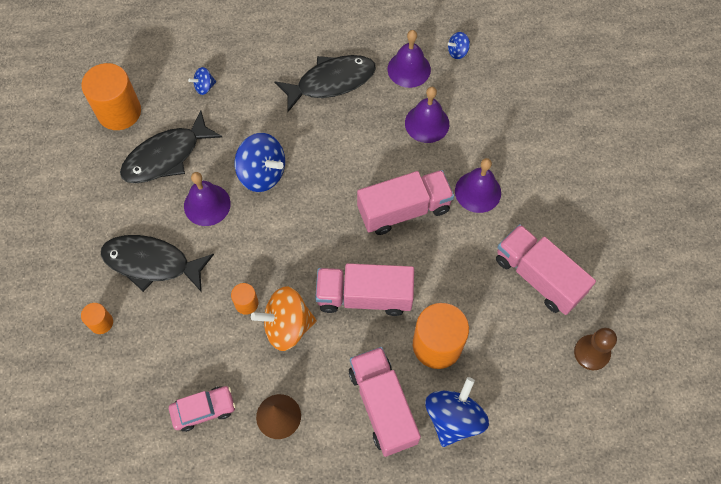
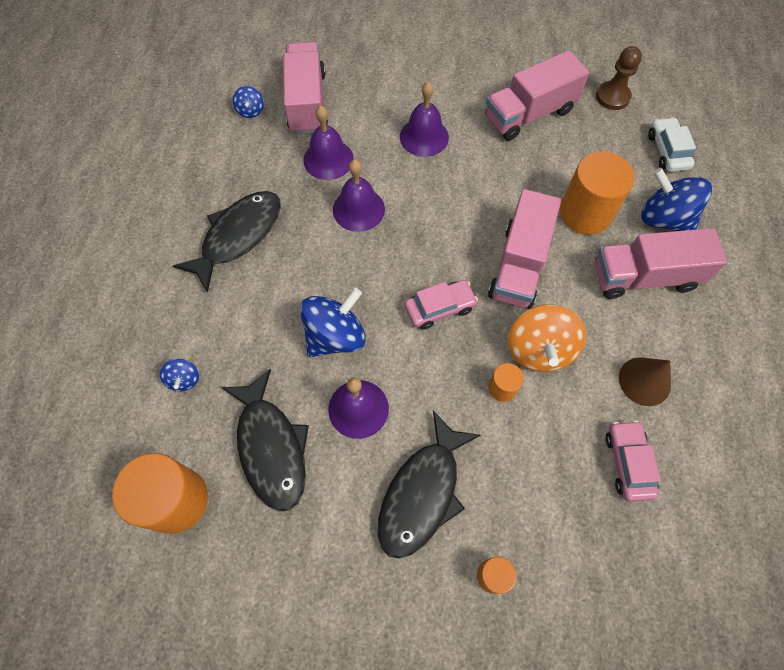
camera: 75 degrees left, 0 degrees up
black fish [274,55,376,112] -> black fish turned 45 degrees clockwise [173,191,281,293]
pink truck [357,170,454,235] -> pink truck moved to [283,42,328,134]
purple bell [387,30,431,88] -> purple bell moved to [333,159,385,232]
none -> pink car [405,280,478,330]
none -> white car [648,117,696,172]

